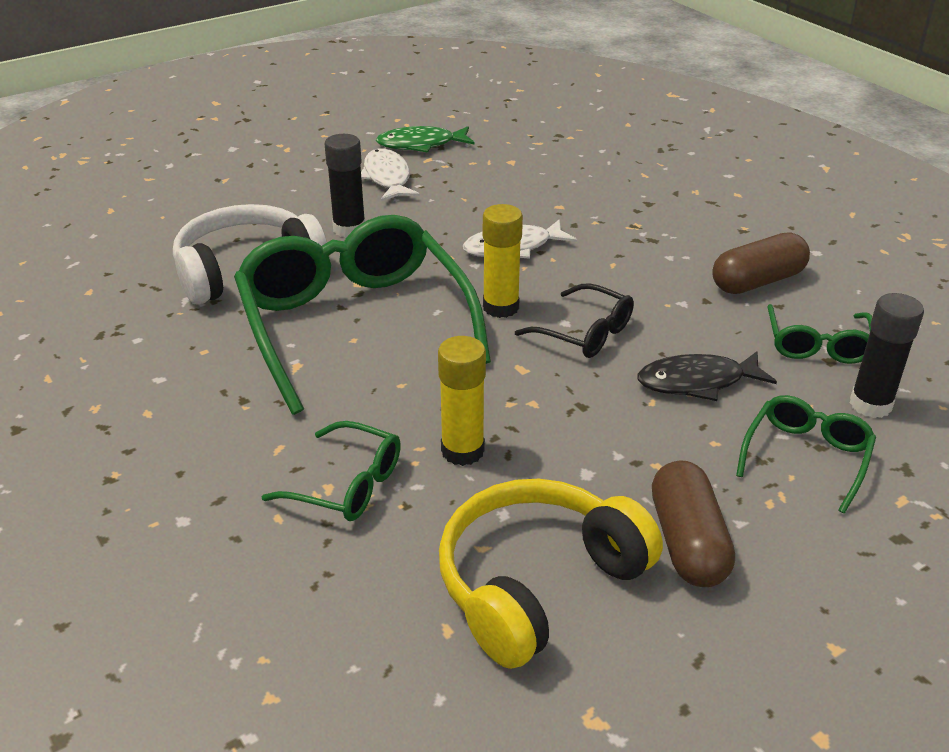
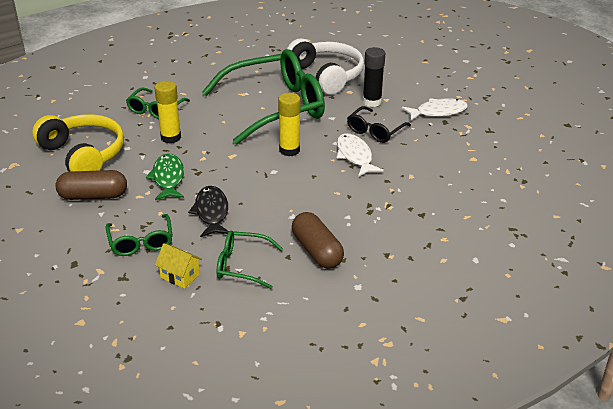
camera: 90 degrees right, 0 degrees up
green fish [376,126,475,153] -> green fish moved to [146,153,184,200]
black glasses [515,283,634,358] -> black glasses moved to [347,106,411,143]
green glasses [736,395,876,513] -> green glasses turned 45 degrees clockwise [105,214,173,256]
black glue stick [850,293,924,418] -> yellow house [155,243,202,289]

